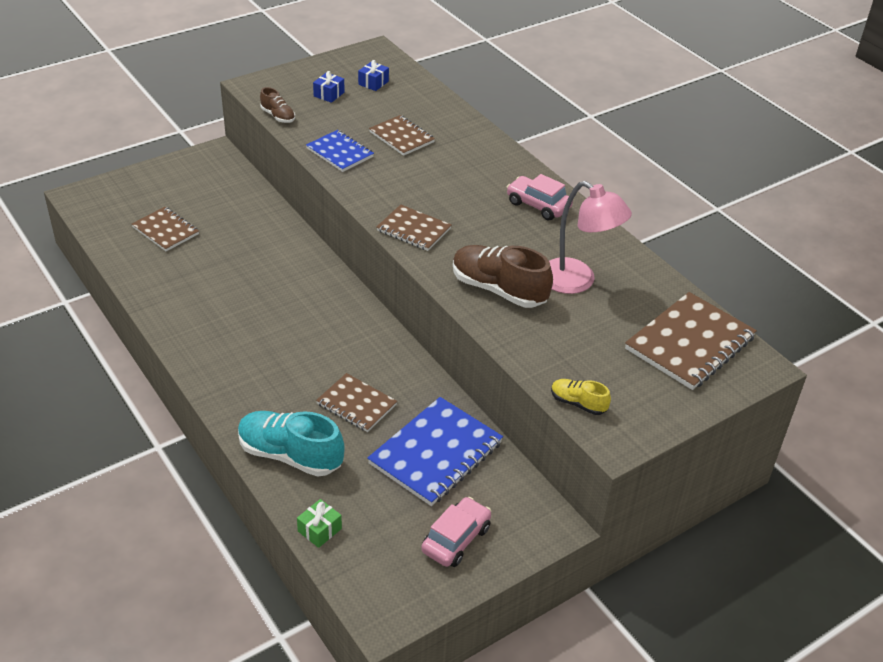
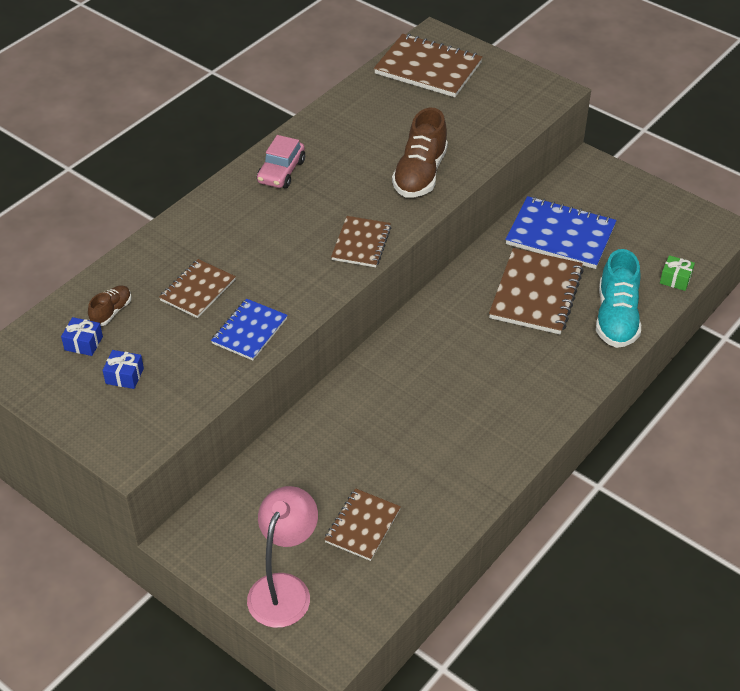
camera: 105 degrees left, 5 degrees up
brown shoe [260,87,295,123] -> brown shoe moved to [88,285,132,326]
brown notebook [316,373,397,432] -> brown notebook [489,248,584,334], size x1.65
pink car [421,497,491,567] -> none
pink lamp [549,181,632,294] -> pink lamp moved to [247,486,318,628]
yellow shoe [551,379,611,415] -> none

